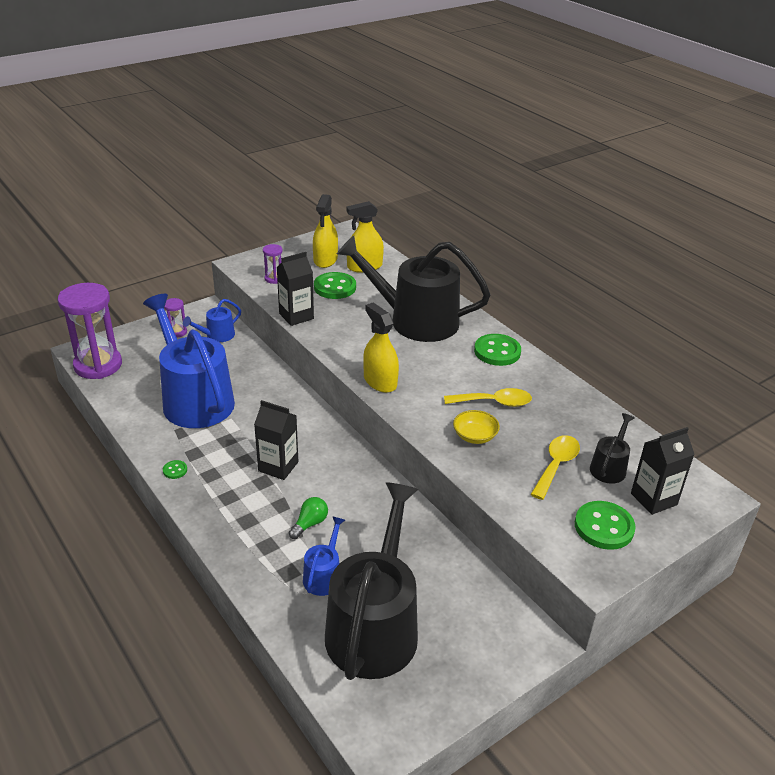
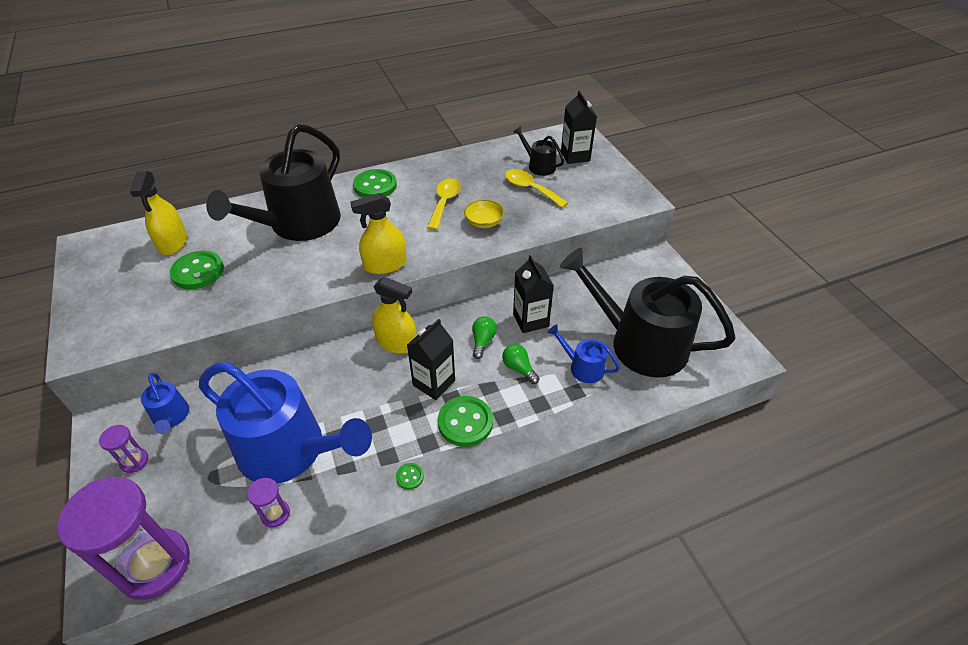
camera: 75 degrees left, 10 degrees up
blue watering can [143,294,235,428] -> blue watering can turned 135 degrees counterclockwise [199,362,372,484]
purple hourglass [263,244,283,284] -> purple hourglass moved to [247,478,290,528]
black carton [277,252,314,326] -> black carton moved to [513,255,554,333]
yellow spray bottle [313,194,338,268] -> yellow spray bottle moved to [372,277,417,353]
green button [575,501,636,550] -> green button moved to [438,396,493,447]
none -> green light bulb [472,316,497,359]

